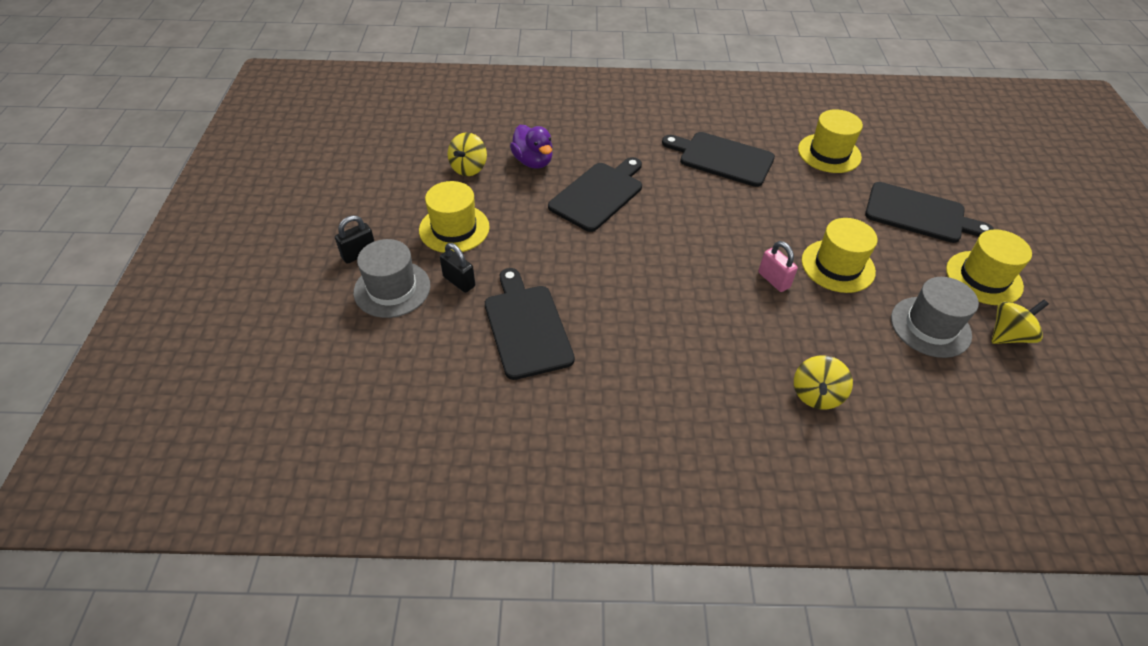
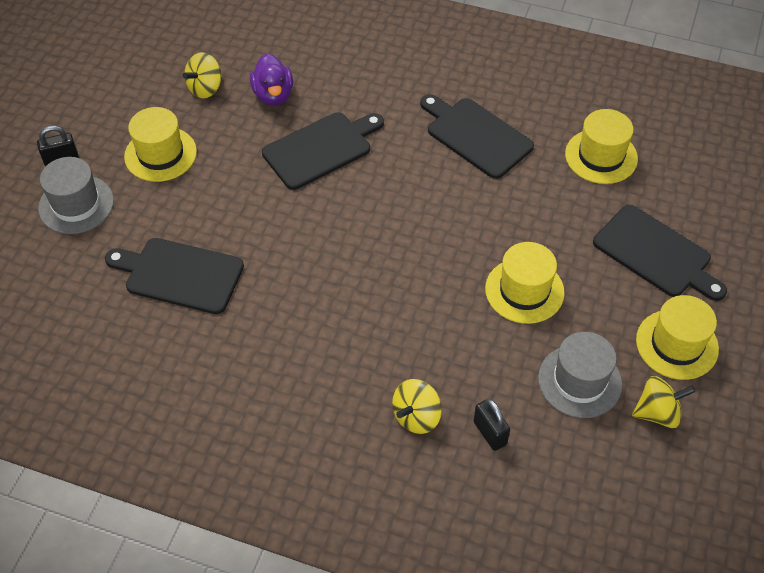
camera: 20 degrees right, 5 degrees up
black padlock [440,243,475,293] -> black padlock moved to [473,398,510,451]
black cutting board [485,268,575,380] -> black cutting board turned 75 degrees counterclockwise [105,238,244,314]
pink padlock [758,241,798,292] -> none

